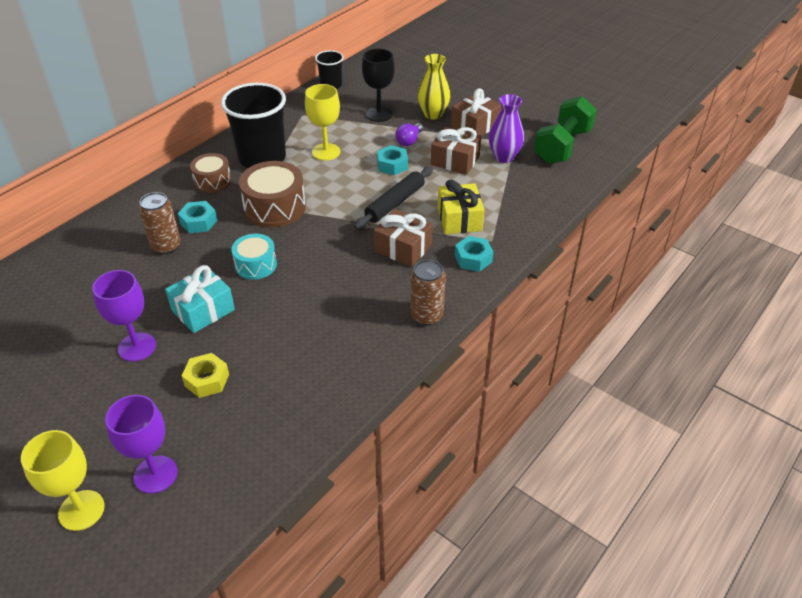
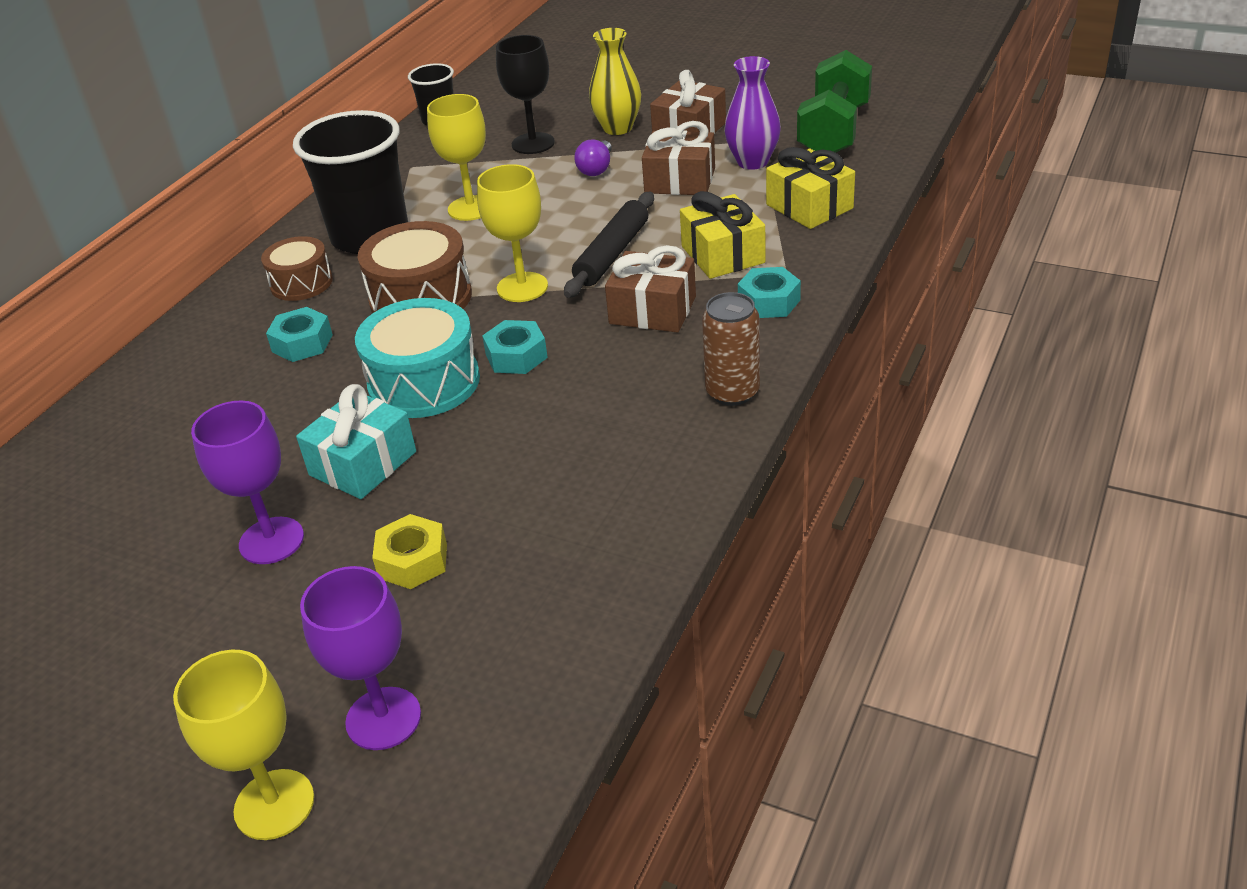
camera: 10 degrees left, 5 degrees down
brown can [139,192,181,254] -> none
turquoise drum [231,234,277,280] -> turquoise drum [355,298,480,418], size x1.60
turquoise nut [377,145,408,175] -> turquoise nut moved to [482,320,548,374]
none -> yellow goblet [477,164,548,302]
none -> yellow gift [766,147,855,229]

